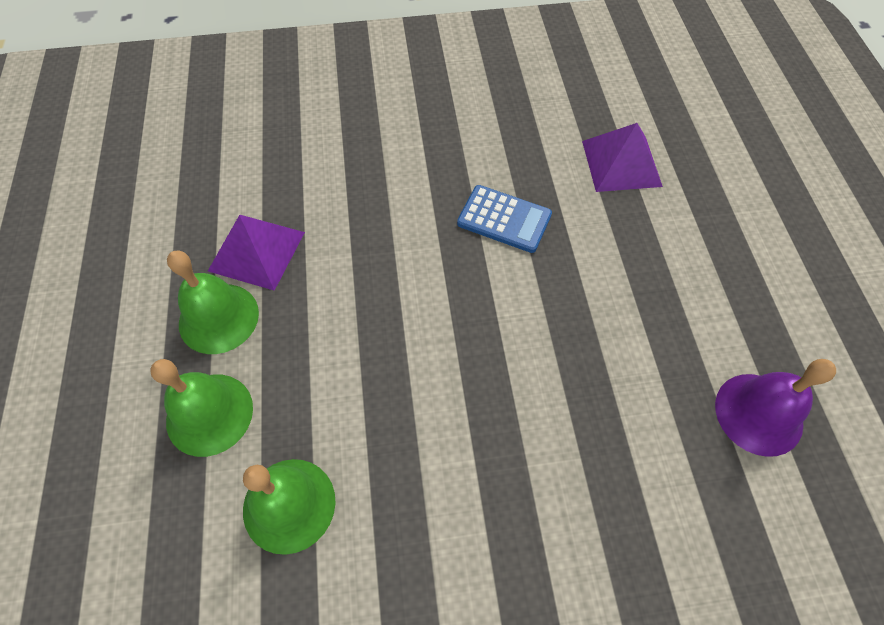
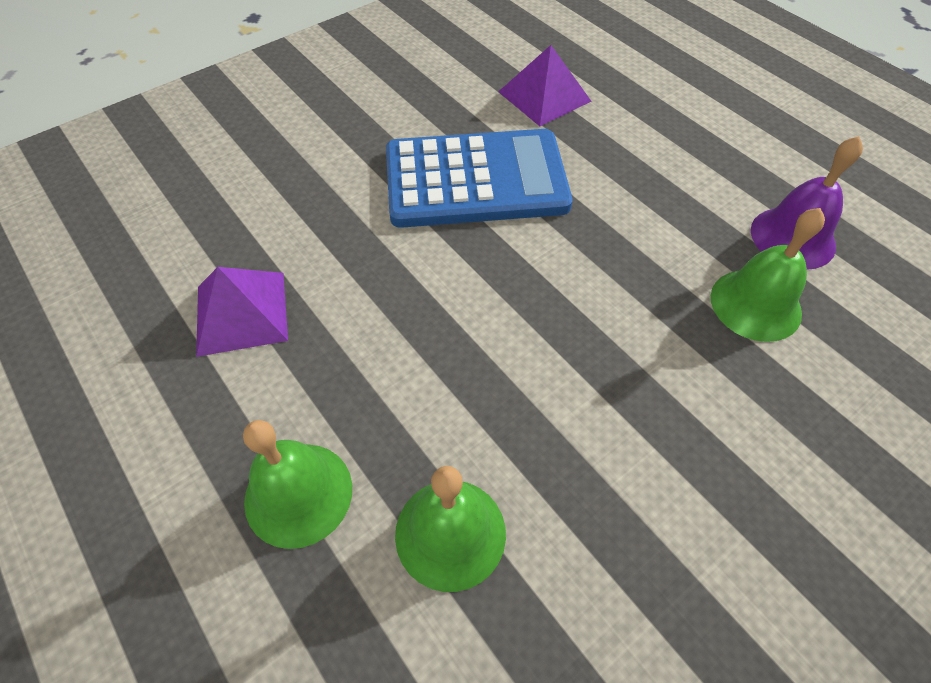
camera: 30 degrees left, 5 degrees down
green bell [167,251,259,354] -> green bell moved to [711,208,825,342]
blue calculator [457,185,552,253] -> blue calculator [386,129,573,228], size x1.98

